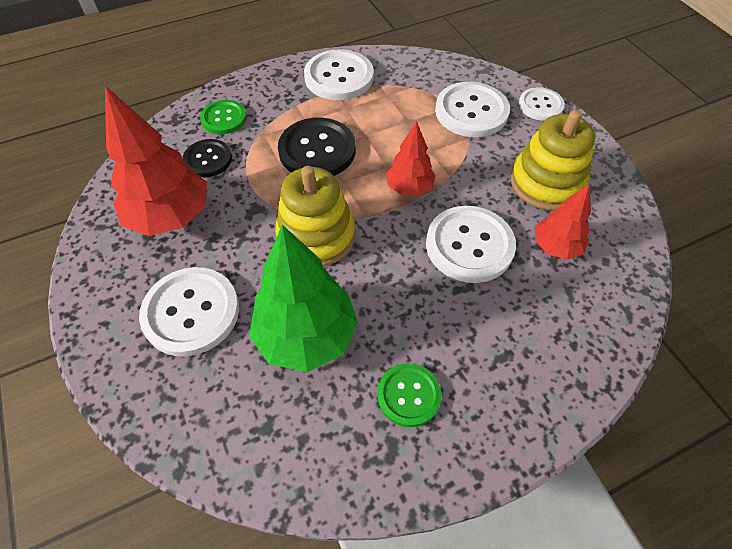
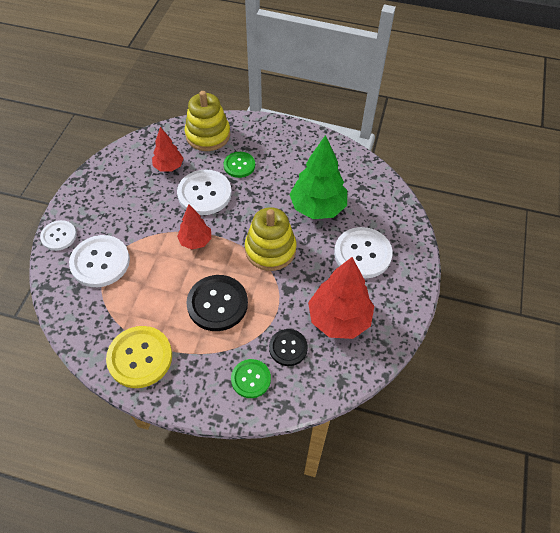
camera: 140 degrees left, 0 degrees up
white button [304,49,374,100] -> yellow button [106,326,172,388]
green button [377,363,442,427] -> green button moved to [224,152,255,178]
yellow stacking toy [511,110,595,210] -> yellow stacking toy moved to [185,91,230,151]

